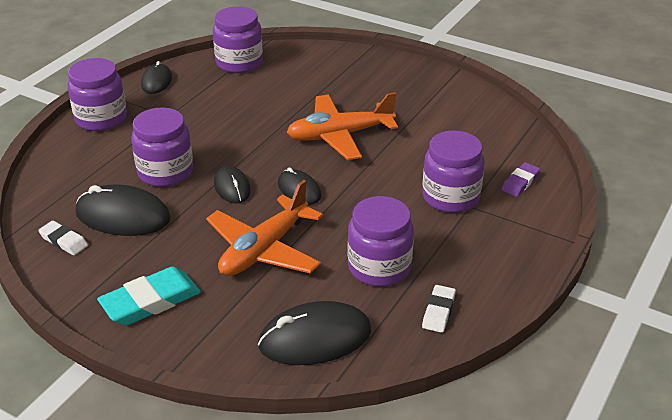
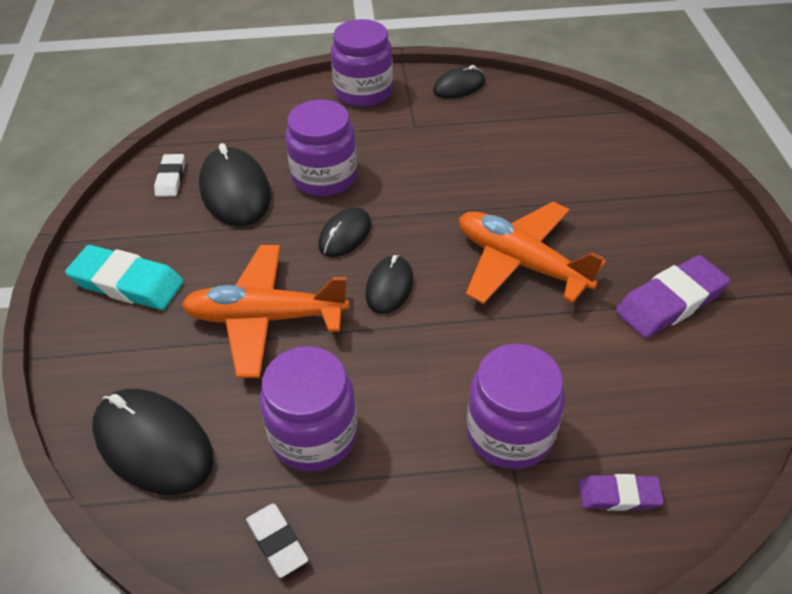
camera: 55 degrees right, 10 degrees up
purple jar [213,6,263,73] -> none
white eraser [422,285,456,333] -> white eraser turned 75 degrees clockwise [246,503,308,578]
none -> purple eraser [616,255,731,338]

